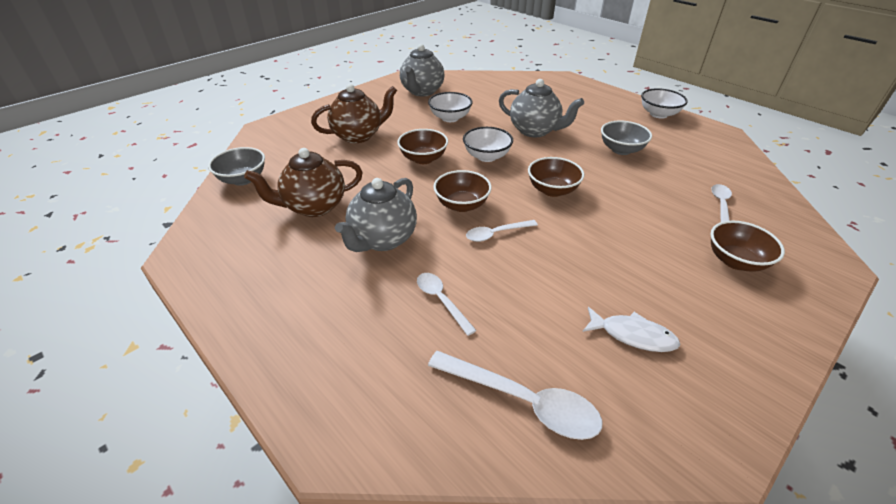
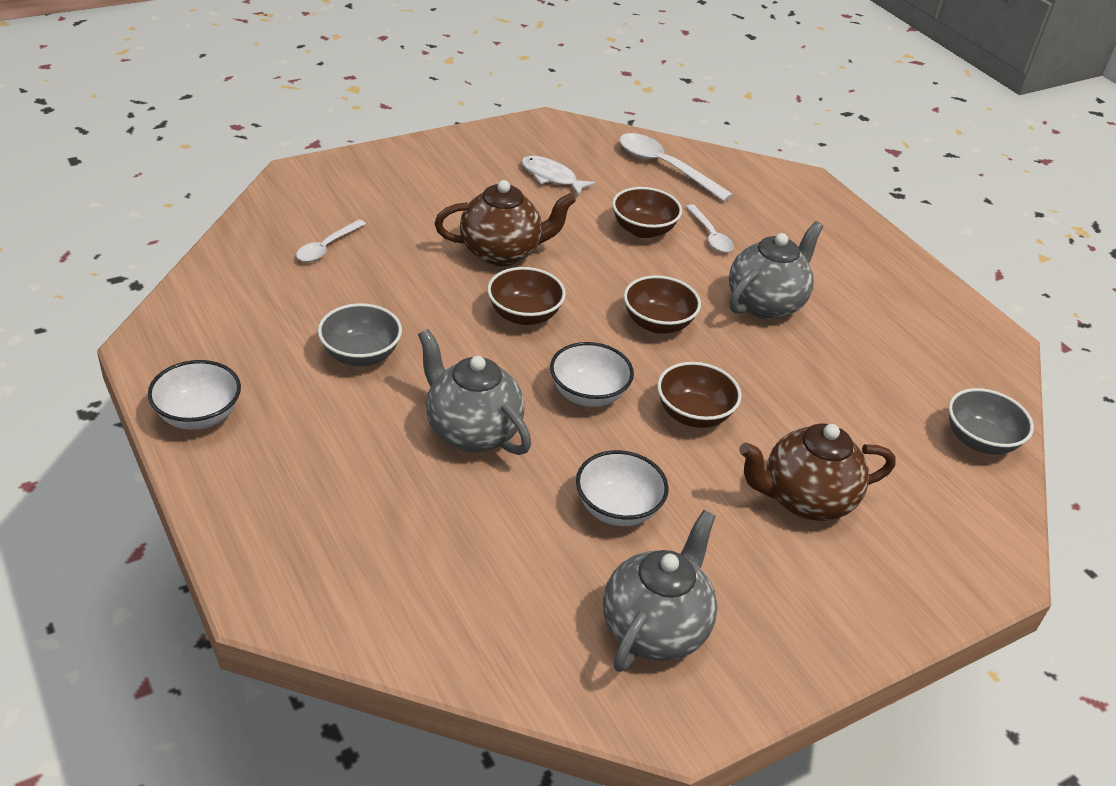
camera: 170 degrees left, 0 degrees up
brown teapot [244,148,363,217] -> brown teapot moved to [435,180,576,266]
white spoon [466,220,538,242] -> none
brown bowl [710,220,785,272] -> brown bowl moved to [612,187,682,238]

